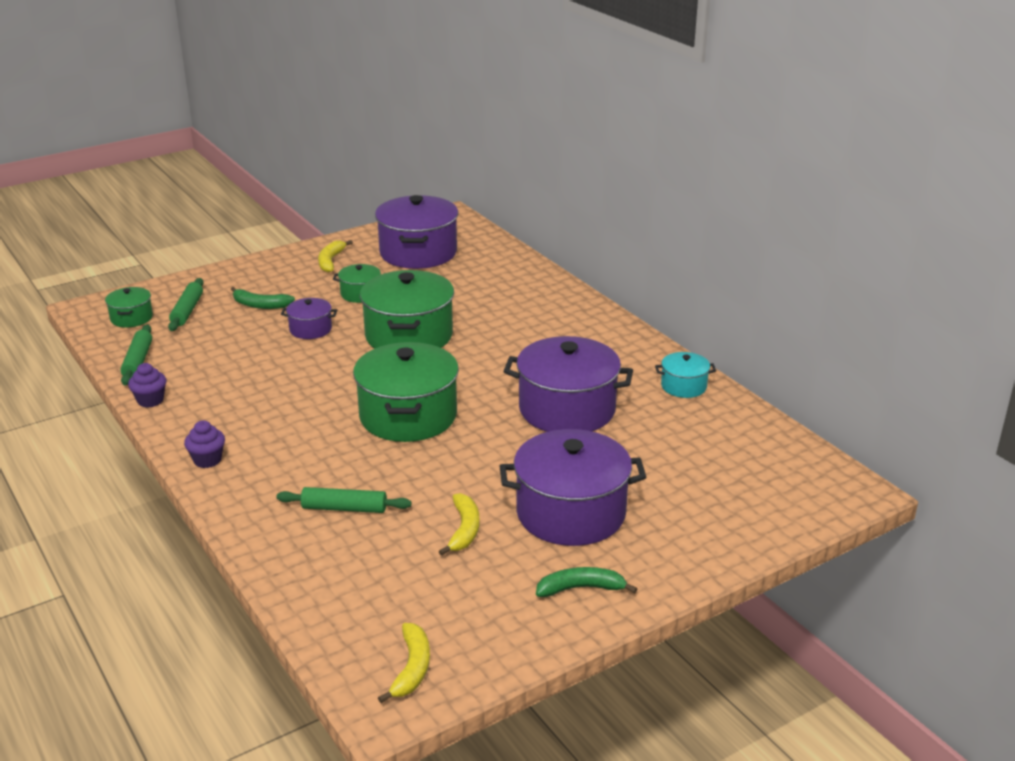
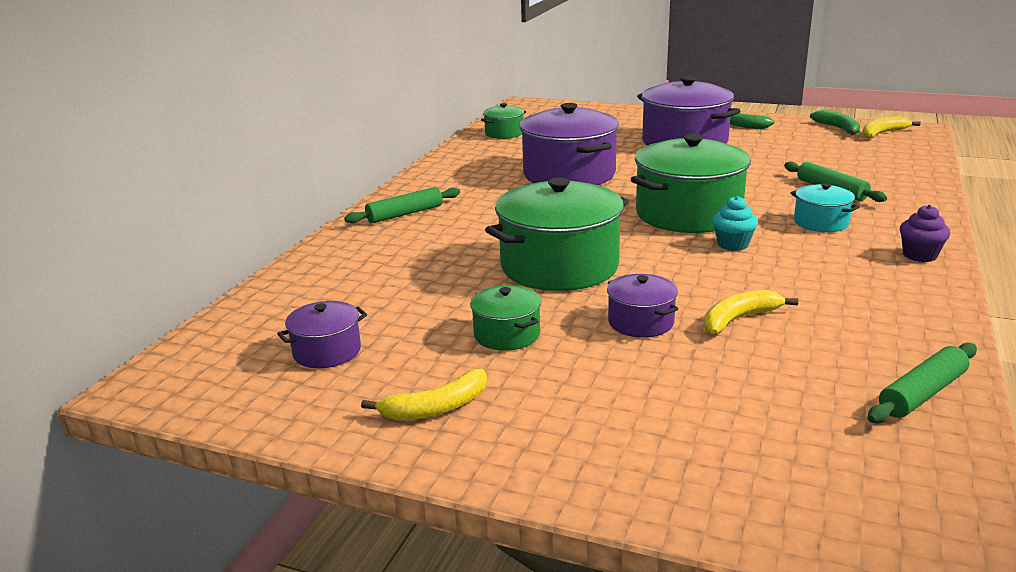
camera: 125 degrees left, 5 degrees down
green pot [105,287,153,327] -> green pot moved to [481,103,526,139]
purple cupcake [128,363,166,408] -> none
green rolling pin [168,278,203,331] -> green rolling pin moved to [344,187,460,223]
green banana [231,287,295,309] -> green banana moved to [810,110,860,135]
purple pot [375,195,458,269] -> purple pot [277,301,367,368], size x0.49
yellow banana [438,493,479,556] -> yellow banana moved to [704,290,798,335]
turquoise pot [655,352,716,398] -> turquoise pot moved to [791,183,860,232]
none -> turquoise cupcake [712,196,758,251]

